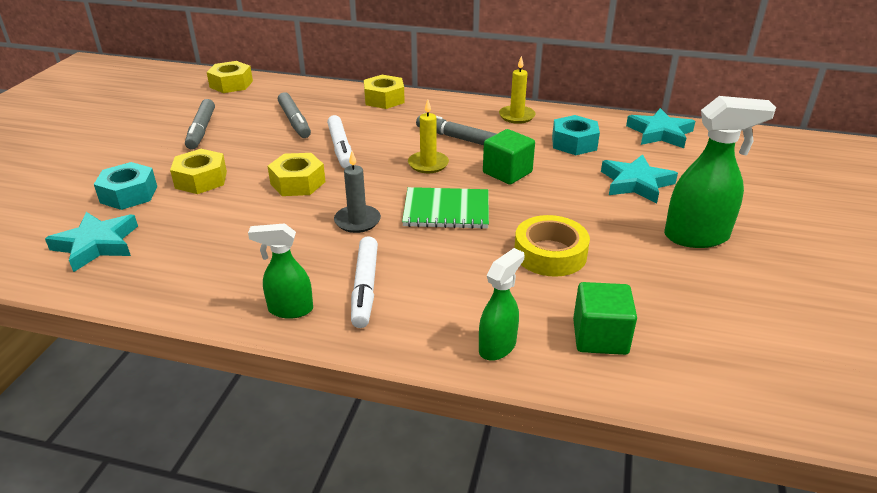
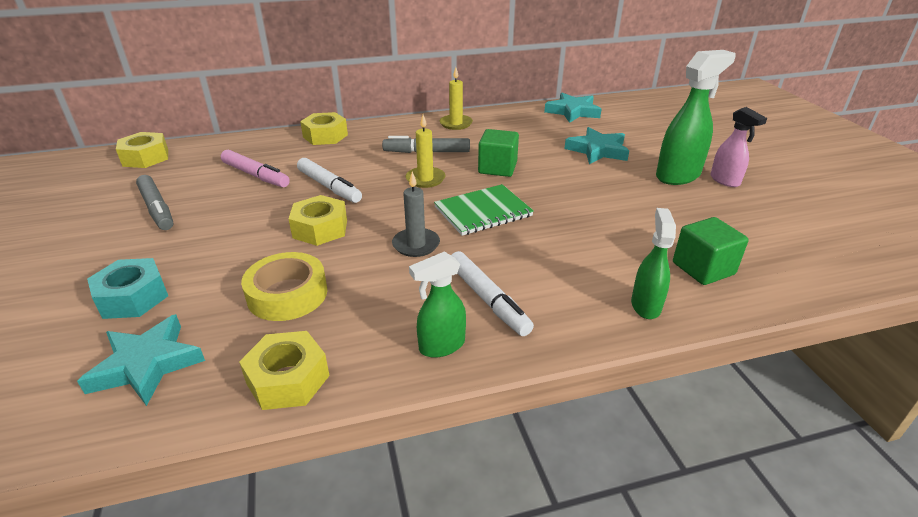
camera: 30 degrees left, 0 degrees up
yellow nut [170,149,227,194] -> yellow nut moved to [239,331,330,410]
grey marker [278,92,311,138] -> pink marker [221,150,290,187]
yellow tape [514,215,590,277] -> yellow tape moved to [241,252,327,321]
turquoise nut [552,115,600,155] -> none
none -> pink spray bottle [711,107,767,187]

